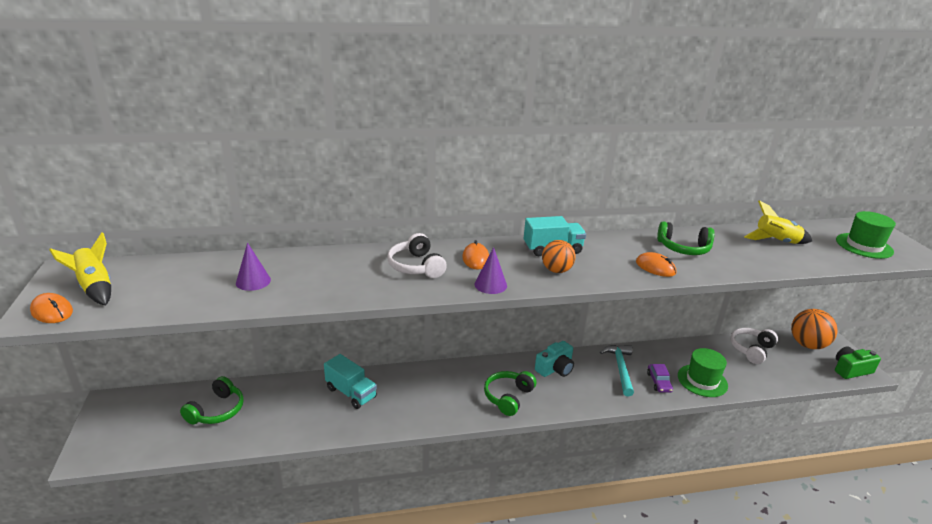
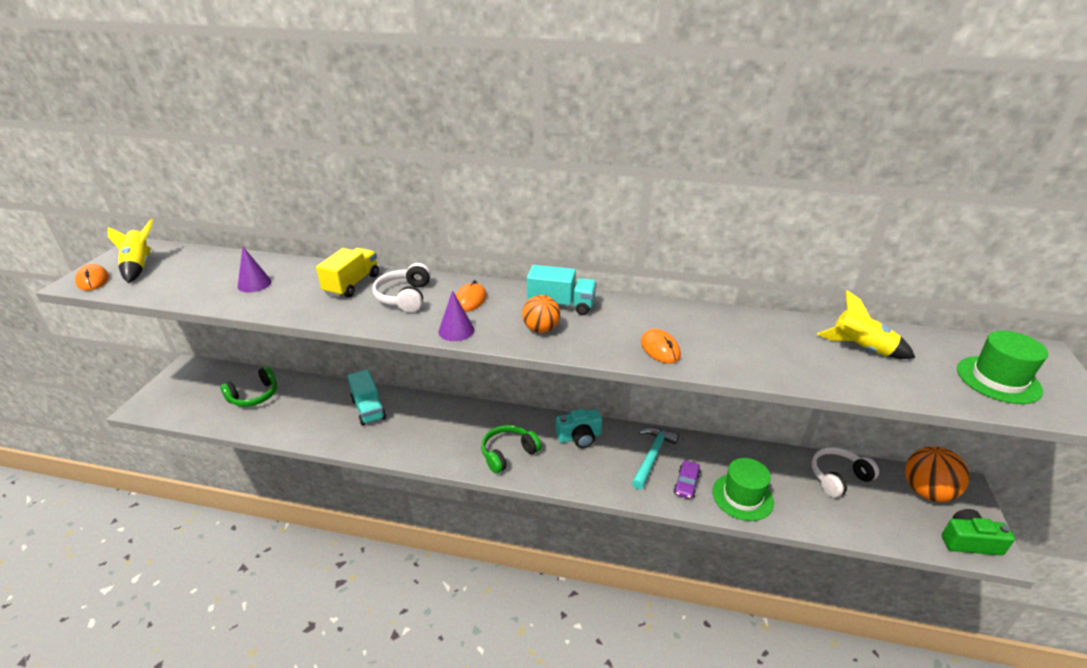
camera: 25 degrees right, 5 degrees up
green headphones [657,221,715,255] -> none
none -> yellow truck [316,248,379,298]

